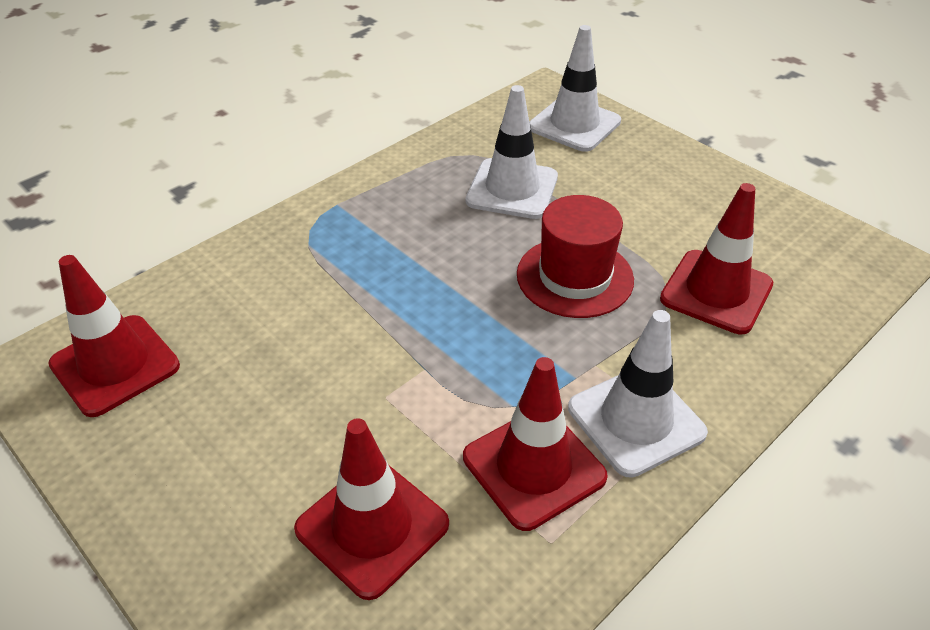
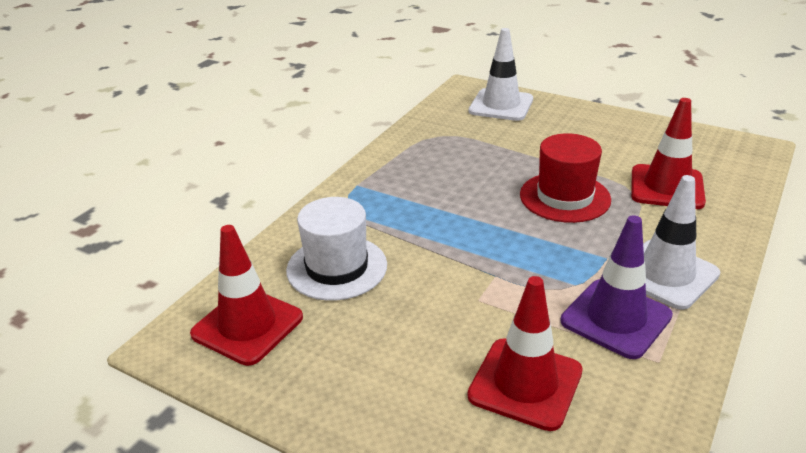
camera: 15 degrees left, 10 degrees down
red traffic cone [463,357,608,531] -> purple traffic cone [560,215,673,359]
white traffic cone [466,85,558,219] -> none
none -> white hat [286,197,387,301]

